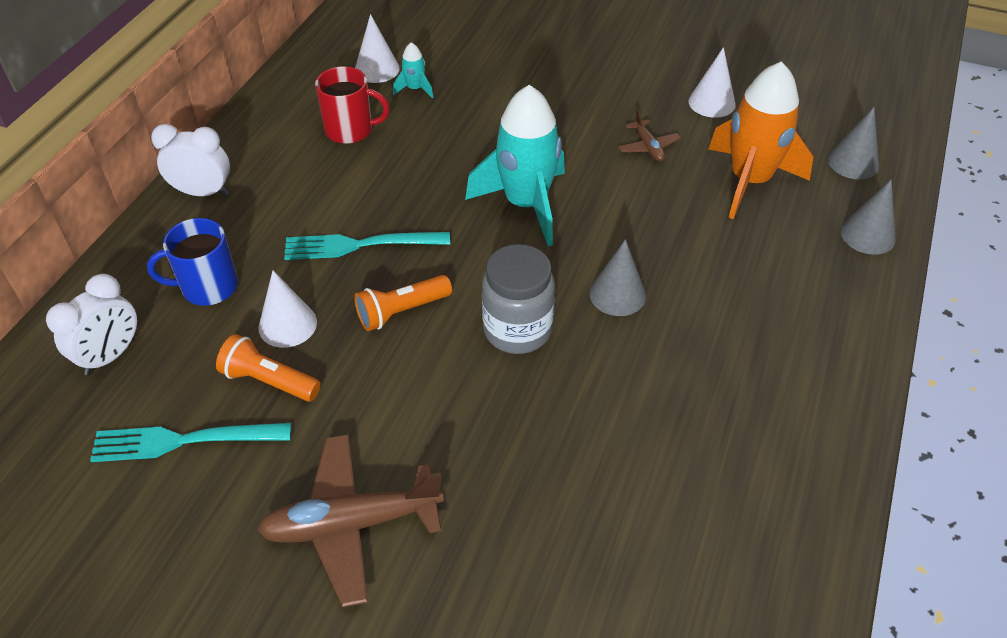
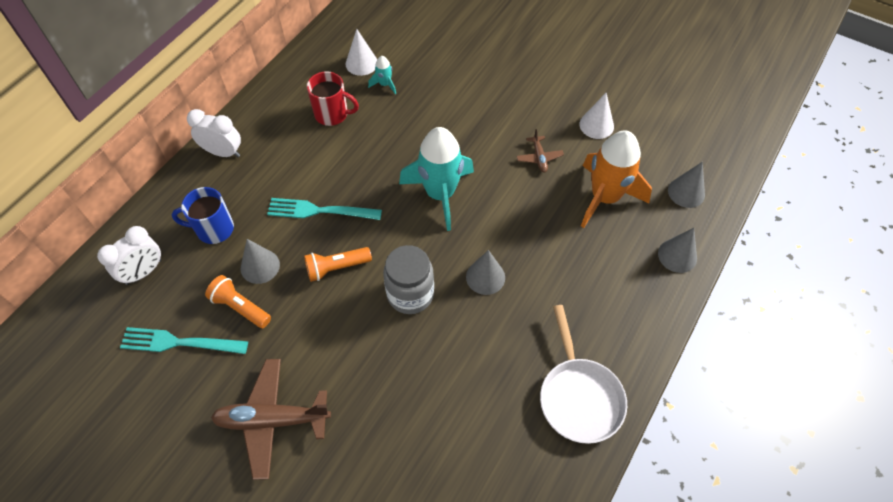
camera: 10 degrees right, 10 degrees up
white cone [258,271,317,348] -> grey cone [241,239,280,284]
none -> white pan [540,305,627,444]

